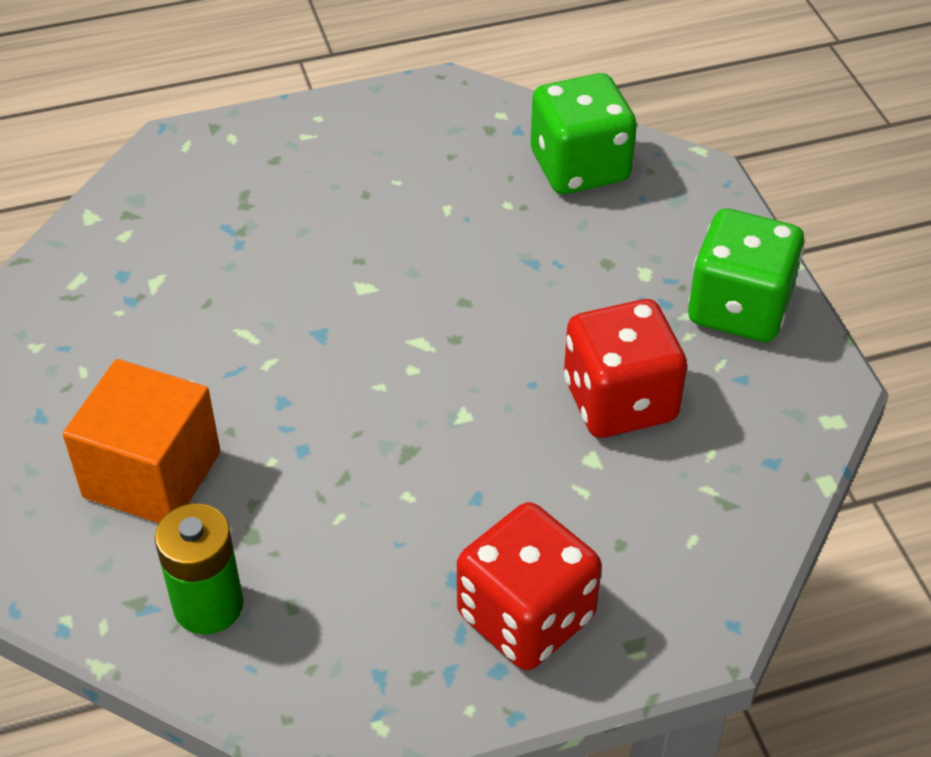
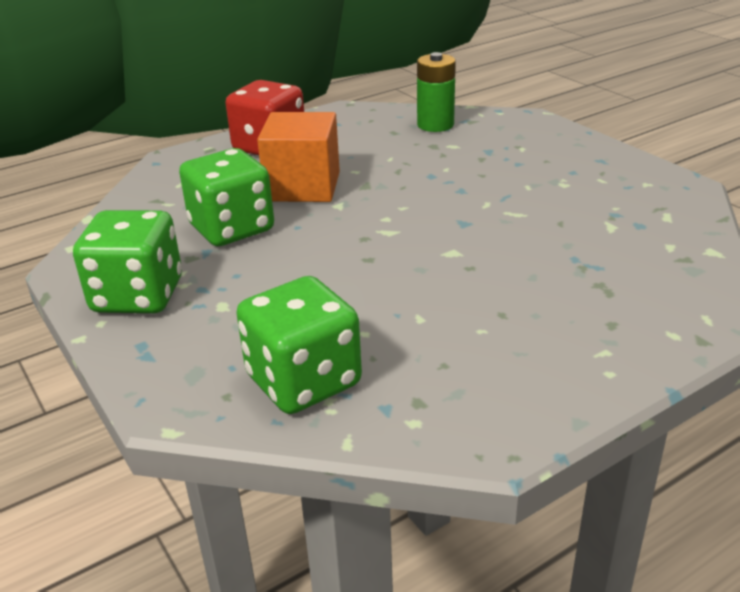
camera: 165 degrees right, 15 degrees down
orange cube [63,359,221,523] -> orange cube moved to [257,112,340,202]
red dice [564,299,687,438] -> green dice [179,148,274,246]

